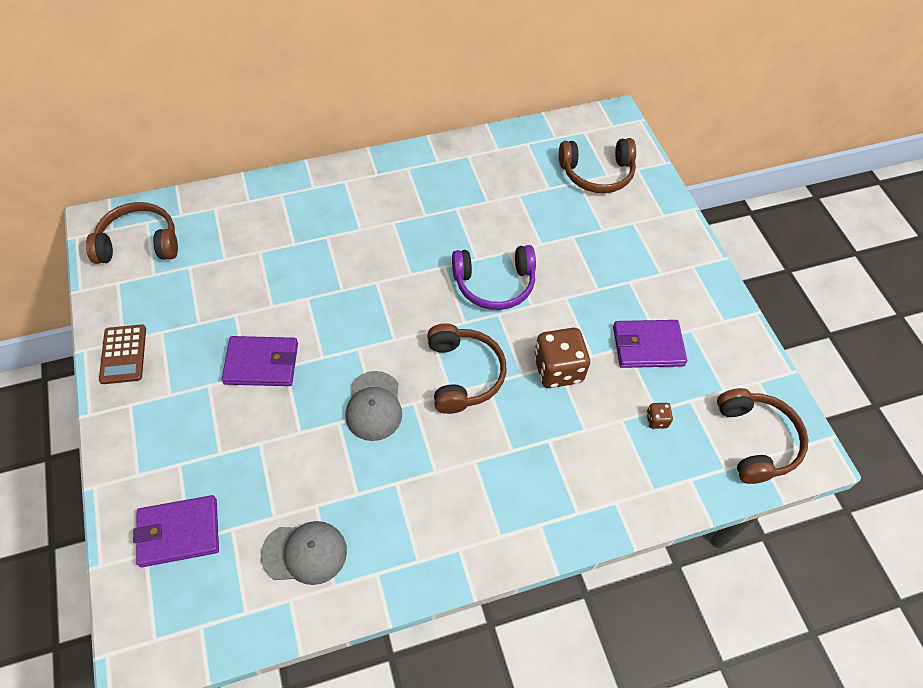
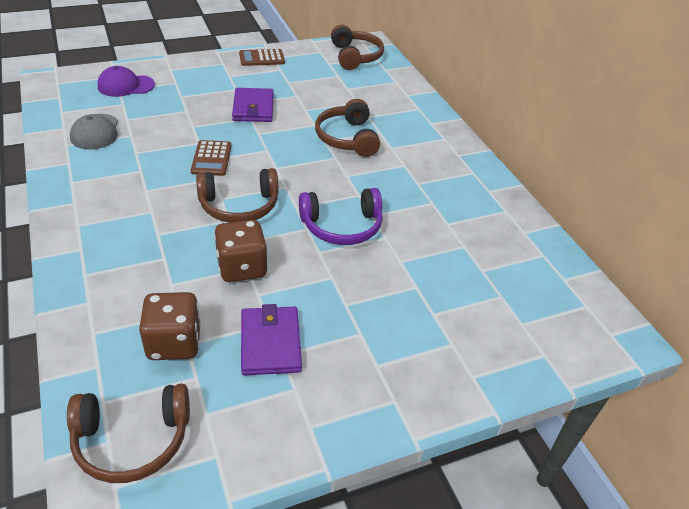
camera: 85 degrees right, 15 degrees down
purple wallet [133,495,219,567] -> purple cap [97,66,155,97]
grey cap [345,371,402,441] -> brown calculator [191,140,232,176]
purple headphones [452,245,536,310] -> purple headphones turned 90 degrees counterclockwise [299,188,383,245]
brown headphones [559,138,636,193] -> brown headphones moved to [315,99,380,157]
brown dice [646,403,673,429] -> brown dice [139,292,201,360], size x2.22

